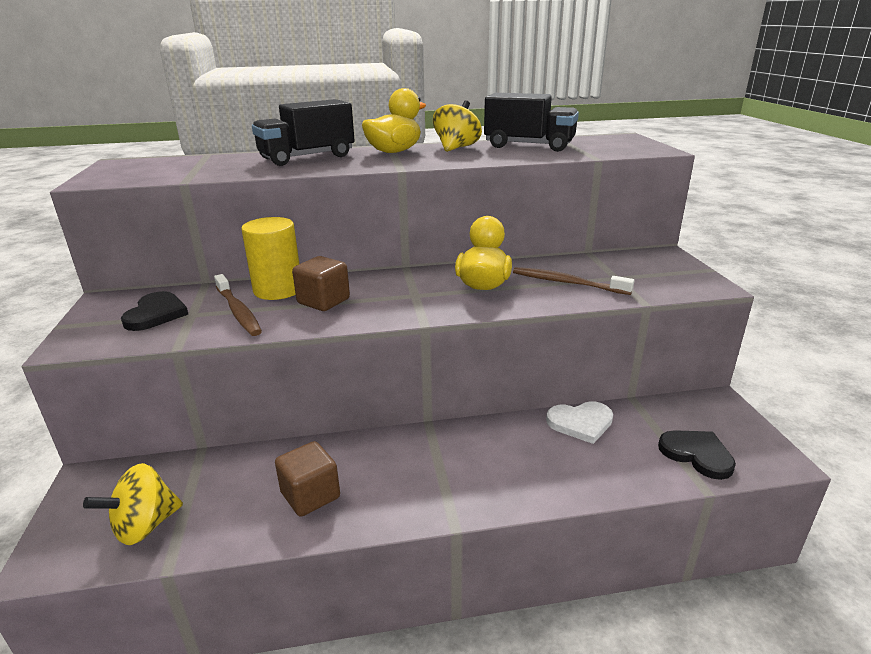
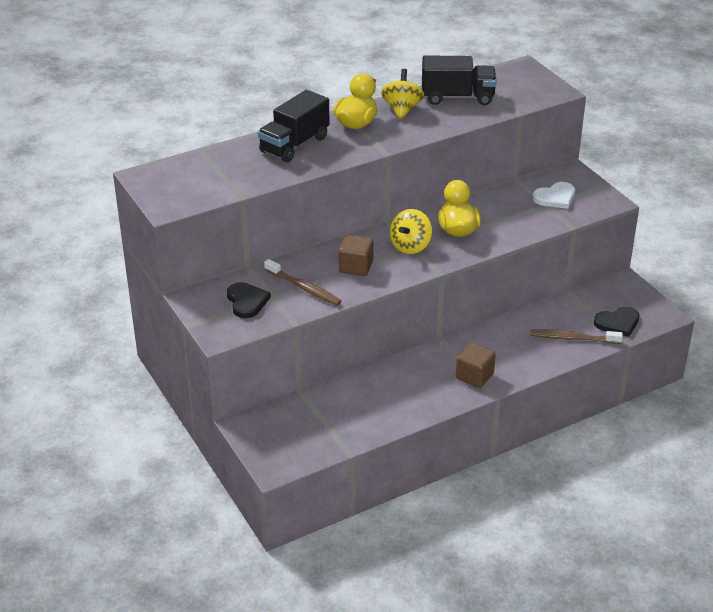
camera: 20 degrees left, 10 degrees up
yellow spinning top [83,463,183,545] -> yellow spinning top moved to [390,209,432,254]
yellow cylinder [241,217,299,300] -> none
brown cube [275,441,340,517] -> brown cube moved to [456,343,496,388]
brown toothbrush [513,267,634,295] -> brown toothbrush moved to [530,329,623,344]
white heart [546,401,613,444] -> white heart moved to [533,182,575,209]
black heart [658,430,736,480] -> black heart turned 135 degrees clockwise [594,306,639,337]

